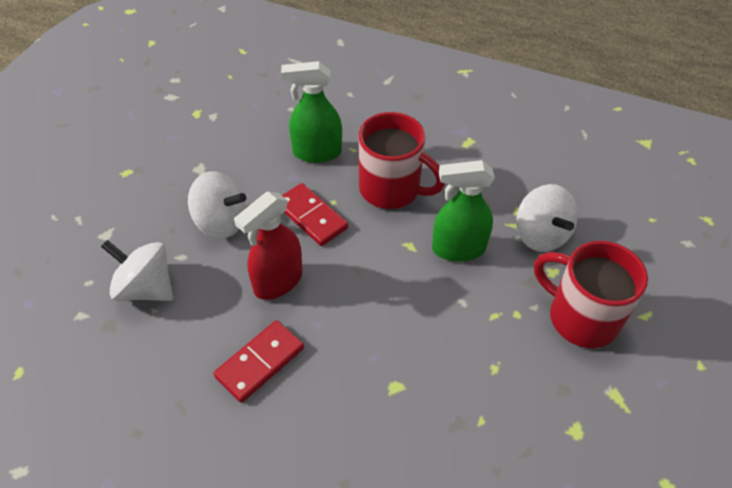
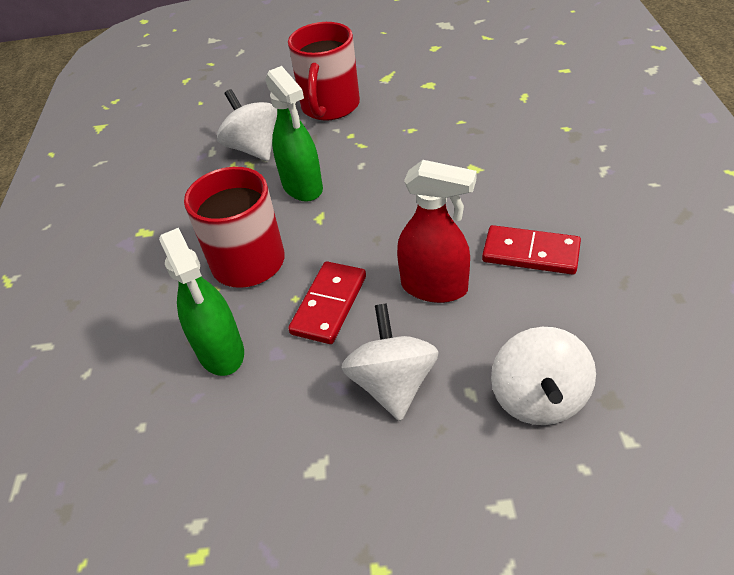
camera: 110 degrees left, 5 degrees down
white spinning top [516,184,578,252] -> white spinning top turned 75 degrees counterclockwise [217,89,277,161]

